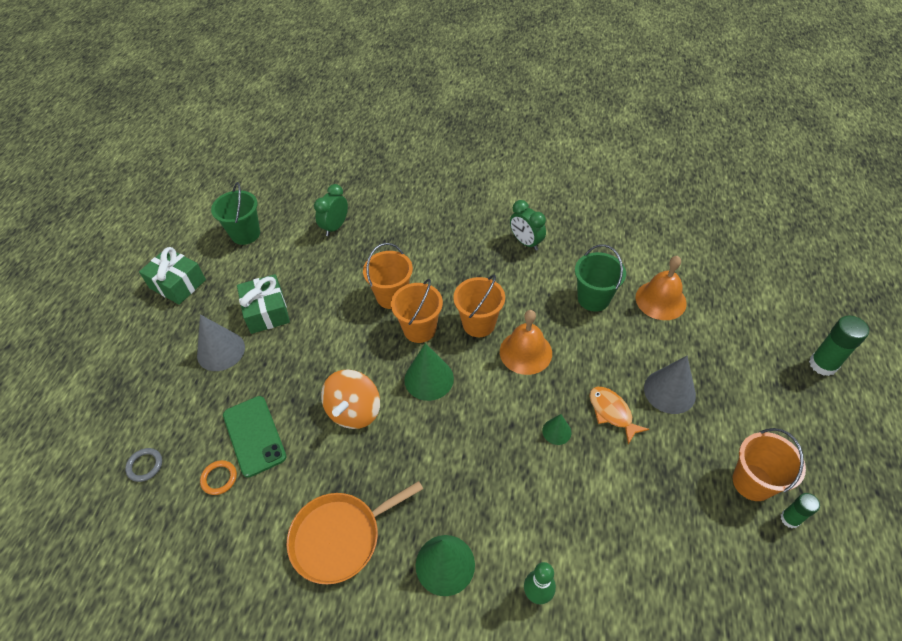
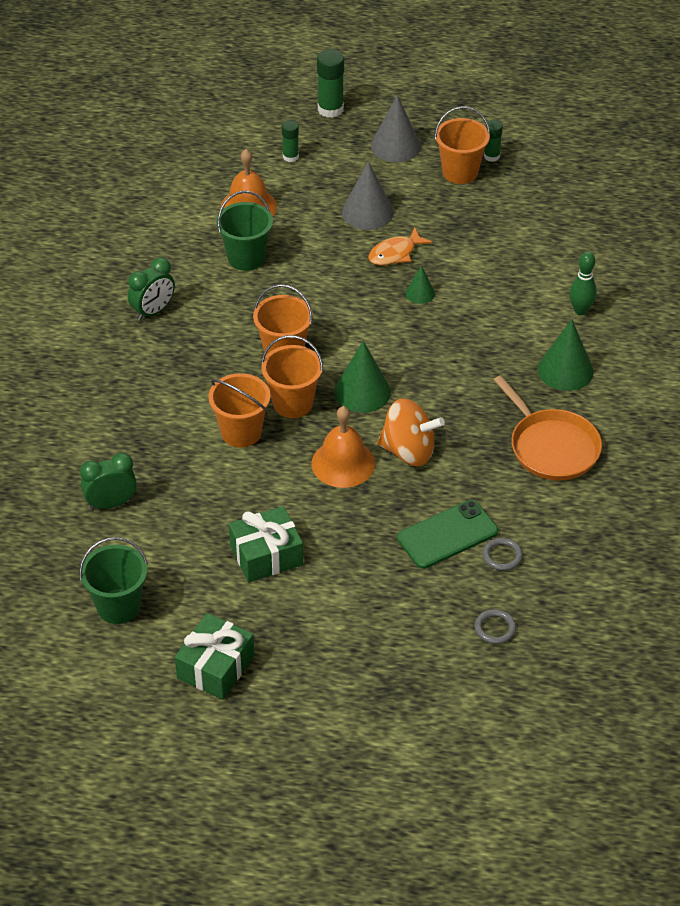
camera: 95 degrees left, 5 degrees down
grey cone [197,314,245,371] -> grey cone moved to [371,95,421,162]
orange ring [200,460,237,495] -> grey ring [482,538,523,571]
green clock [314,184,348,236] -> green clock turned 135 degrees clockwise [80,453,137,510]
orange bell [500,310,552,375] -> orange bell moved to [311,406,375,488]
none -> green glue stick [282,120,299,162]

